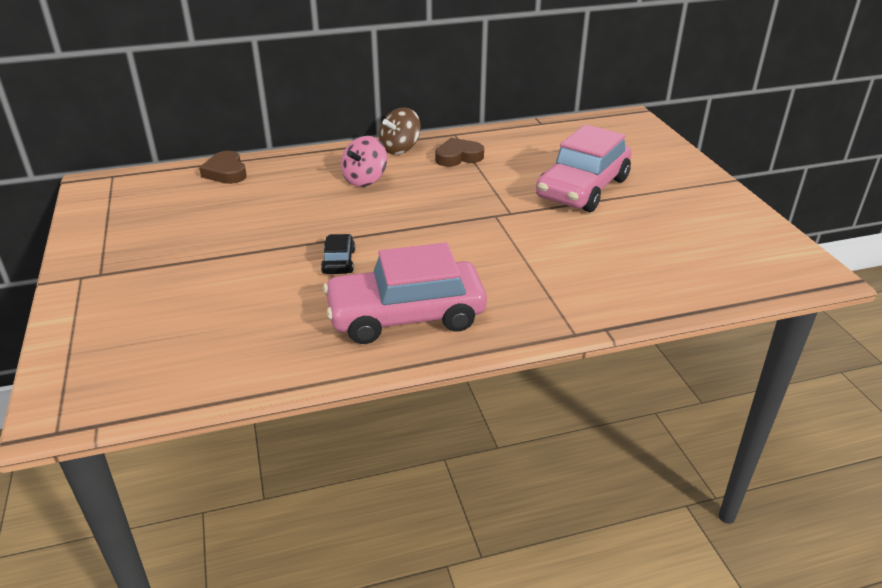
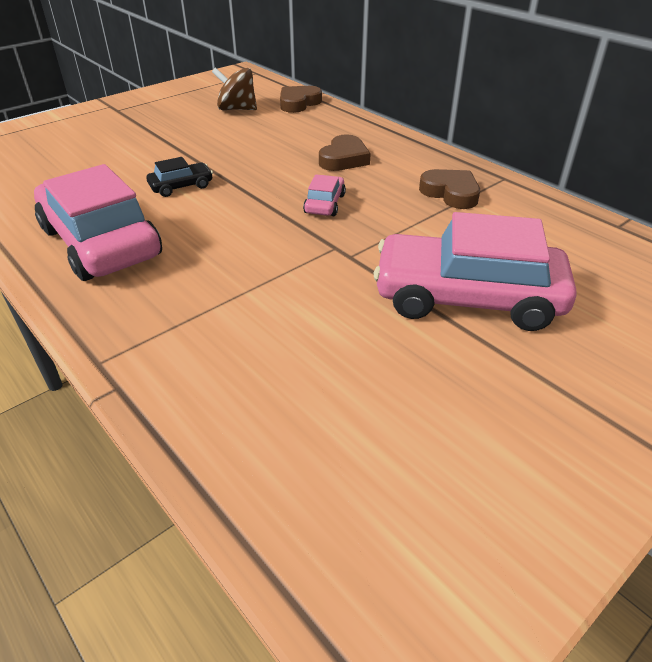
camera: 65 degrees right, 5 degrees up
pink spinning top [341,136,387,187] -> brown heart [319,134,371,171]
brown spinning top [379,107,421,154] -> brown spinning top moved to [212,67,257,110]
none -> pink car [303,174,346,216]

